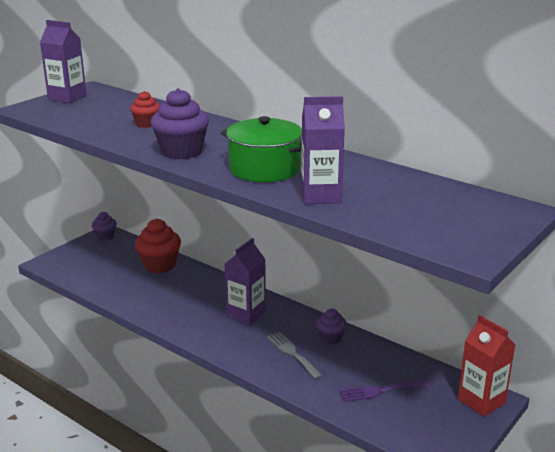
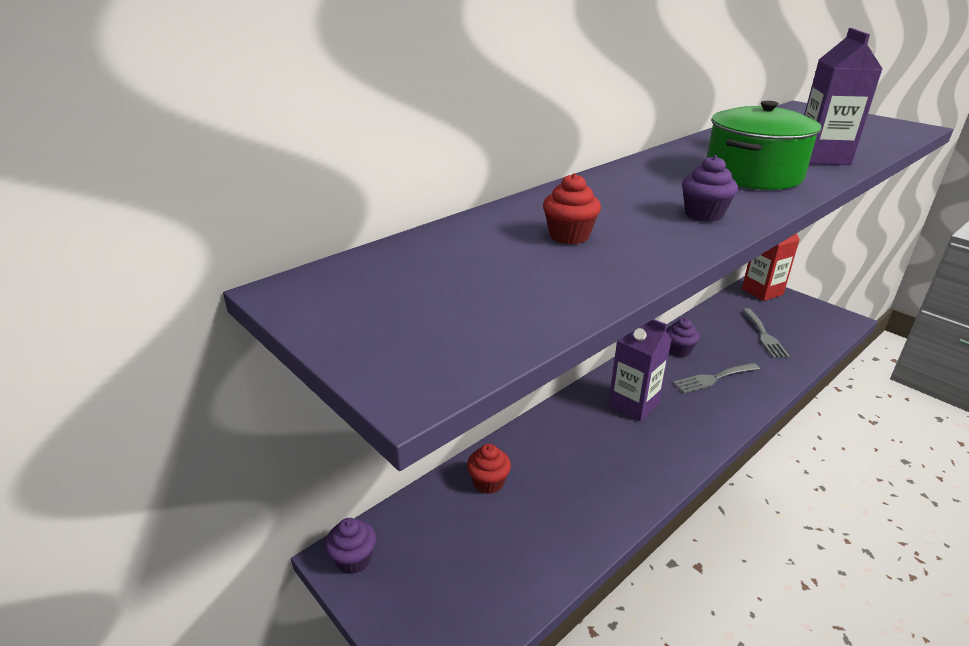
camera: 80 degrees left, 5 degrees up
purple carton [40,20,87,103] -> none
red cupcake [135,219,181,273] -> red cupcake [467,444,511,494], size x0.57
purple cupcake [150,88,209,159] -> purple cupcake [682,155,738,222], size x0.57
purple fork [339,380,429,402] -> grey fork [742,308,790,358]

